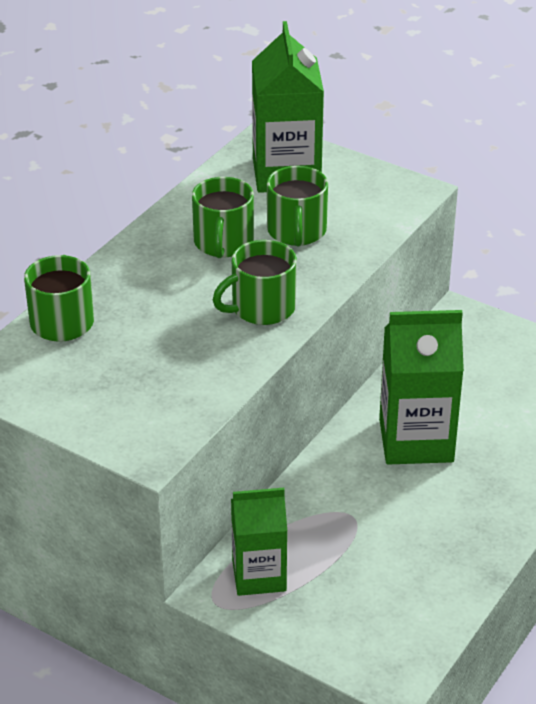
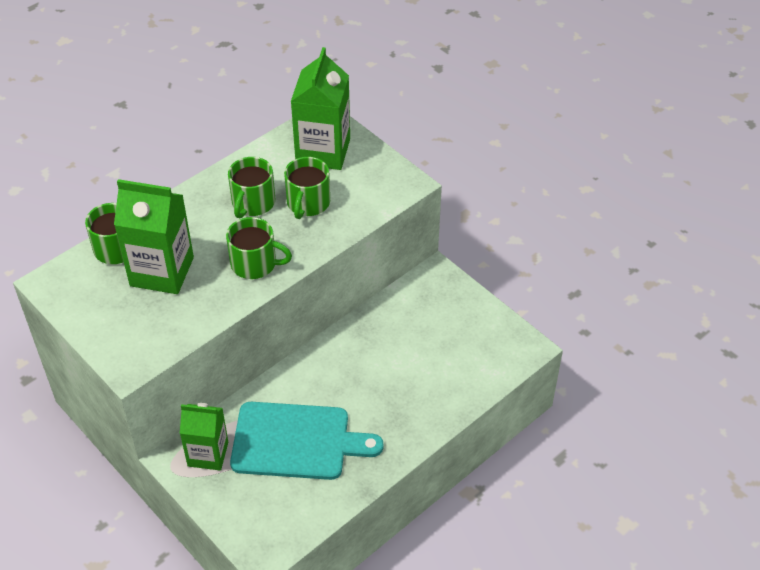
camera: 15 degrees right, 10 degrees up
green mug [213,240,297,325] -> green mug turned 150 degrees counterclockwise [226,217,292,279]
green carton [379,310,464,465] -> green carton moved to [114,179,194,294]
none -> turquoise cutting board [230,402,384,480]

